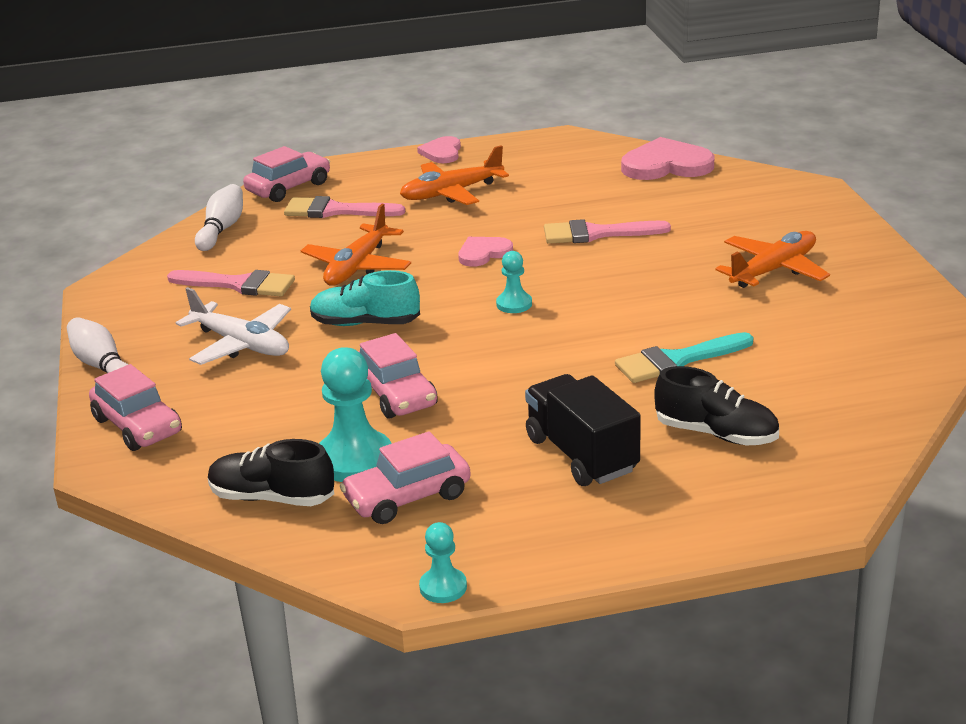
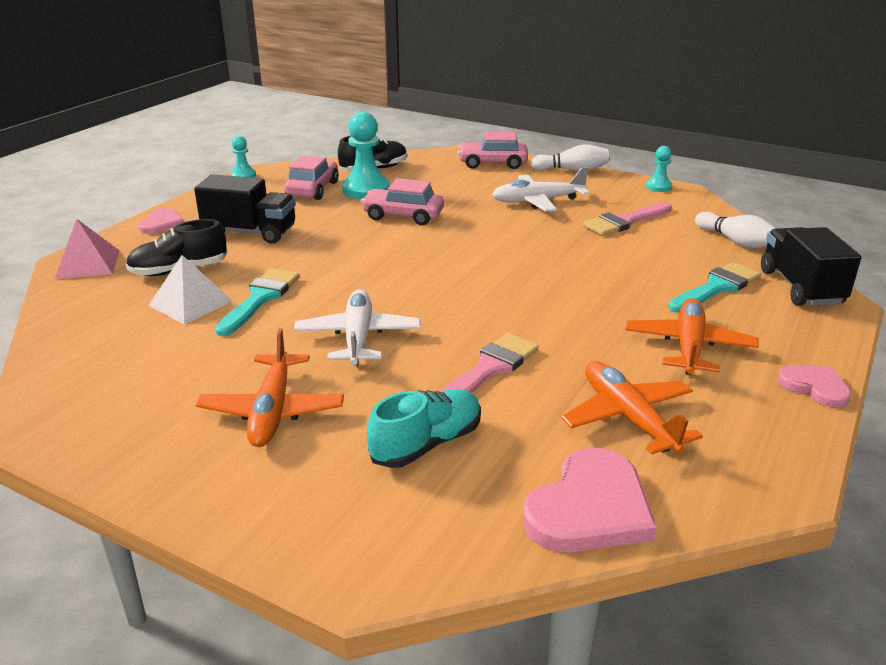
camera: 130 degrees right, 0 degrees up
pink car [243,146,330,202] -> black truck [761,227,861,306]
pink brush [284,196,405,218] -> turquoise brush [668,262,761,313]
orange plane [301,204,411,286] -> orange plane moved to [561,361,703,455]
turquoise shoe [310,270,420,326] -> turquoise shoe moved to [367,389,481,468]
pink heart [458,237,513,267] -> pink heart moved to [139,208,184,234]
turquoise pawn [496,251,532,313] -> turquoise pawn moved to [646,146,672,192]
none -> pink pyramid [55,219,120,279]
none -> white pyramid [148,255,232,324]
none -> white plane [294,289,421,366]

